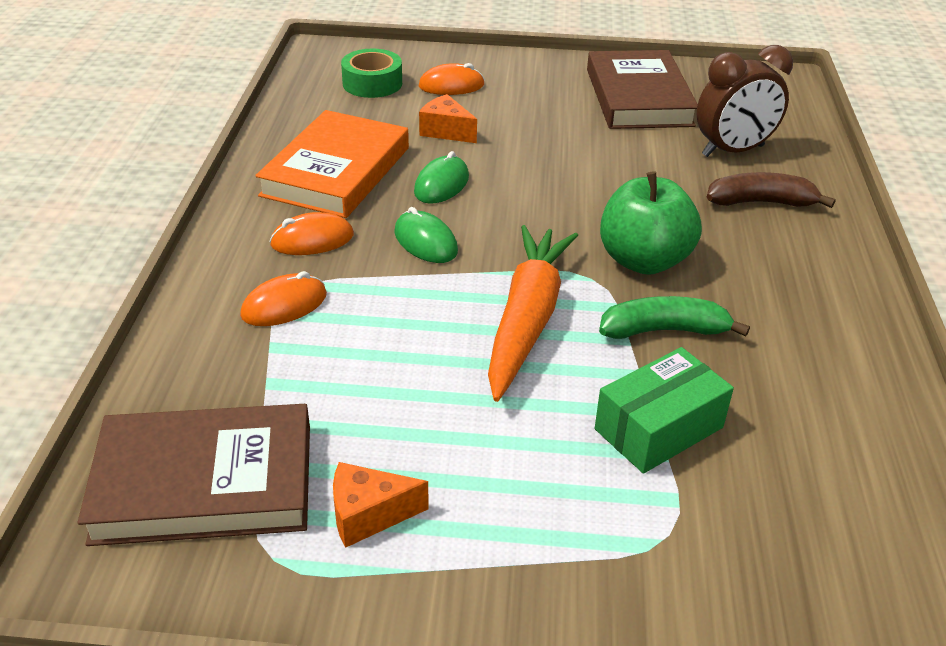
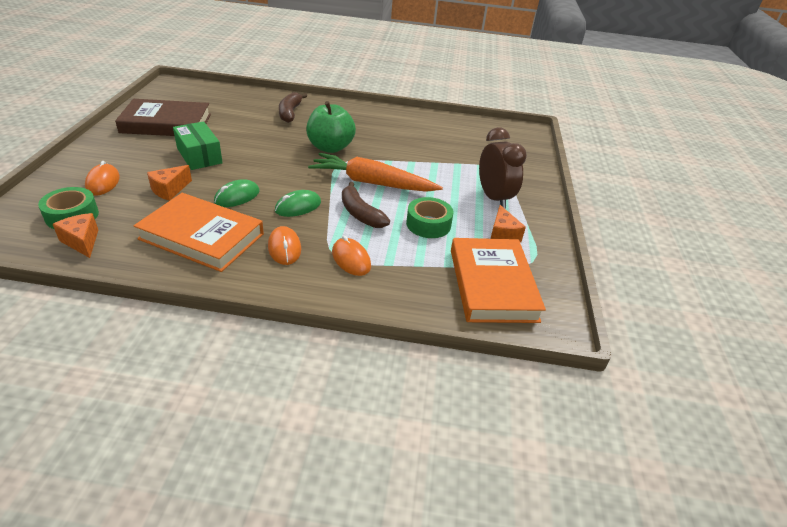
camera: 90 degrees left, 0 degrees up
brown book [78,404,310,546] -> orange book [451,238,546,323]
green mouse [414,151,469,204] -> green mouse turned 75 degrees counterclockwise [214,180,259,207]
green box [595,347,734,474] -> green box moved to [173,121,223,170]
green banana [599,296,750,339] -> none
brown clock [696,45,793,157] -> brown clock moved to [479,127,527,209]
none -> orange cheese [52,213,98,258]
none -> brown banana [342,182,390,228]
none -> green tape [406,197,454,238]

